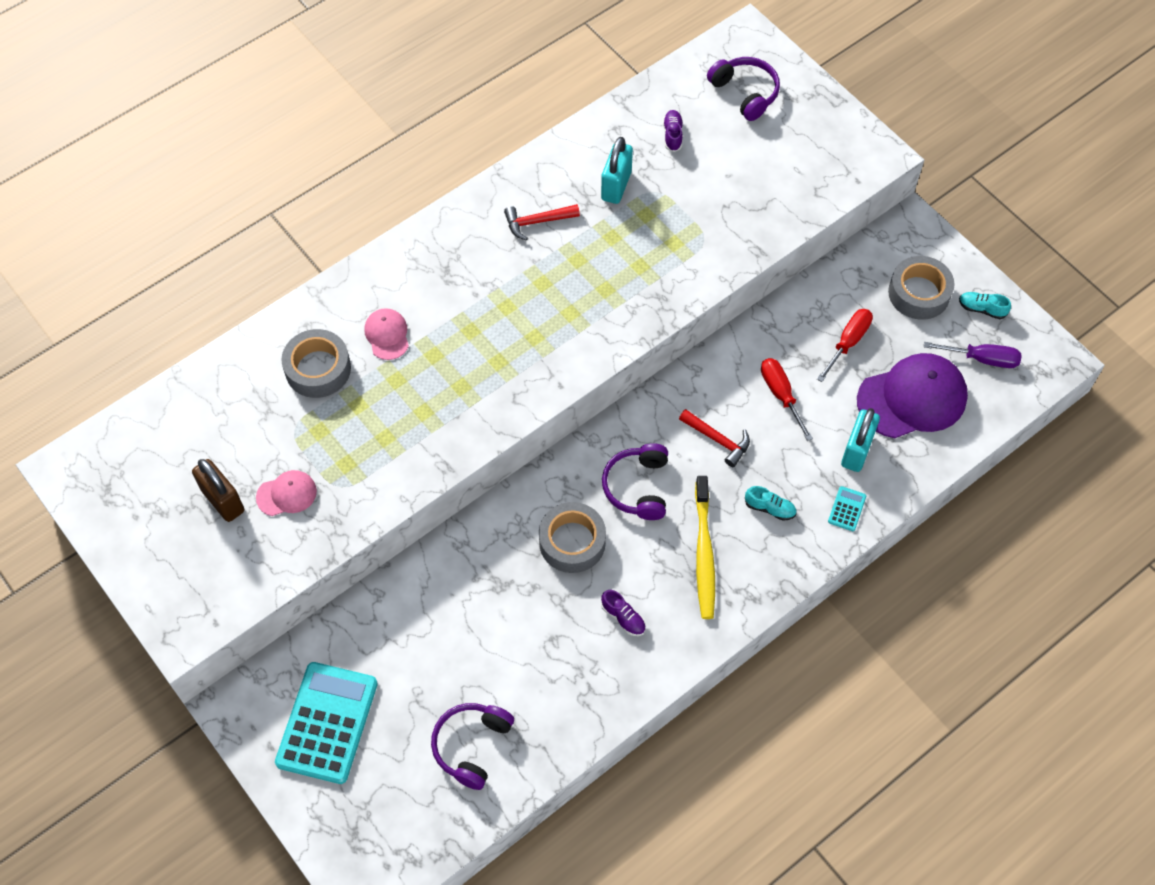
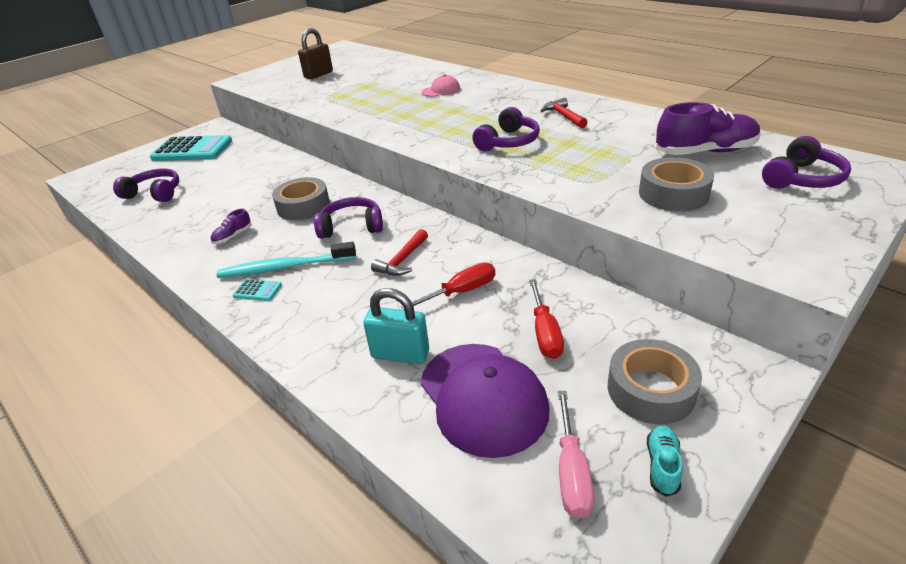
camera: 85 degrees right, 25 degrees down
pink cap [256,470,317,516] -> none
grey tape [281,329,351,398] -> grey tape moved to [639,157,714,211]
turquoise padlock [601,137,633,204] -> none
purple shoe [663,110,683,152] -> purple shoe [656,102,761,155], size x2.13
yellow toothbrush [695,476,715,619] -> turquoise toothbrush [216,242,356,278]
turquoise shoe [745,486,796,521] -> none
red screwdriver [817,309,873,382] -> red screwdriver turned 60 degrees clockwise [529,279,564,359]
turquoise calculator [828,486,866,531] -> turquoise calculator moved to [233,279,282,301]
purple screwdriver [924,342,1022,368] -> pink screwdriver [558,391,594,519]
none -> purple headphones [472,107,540,151]

